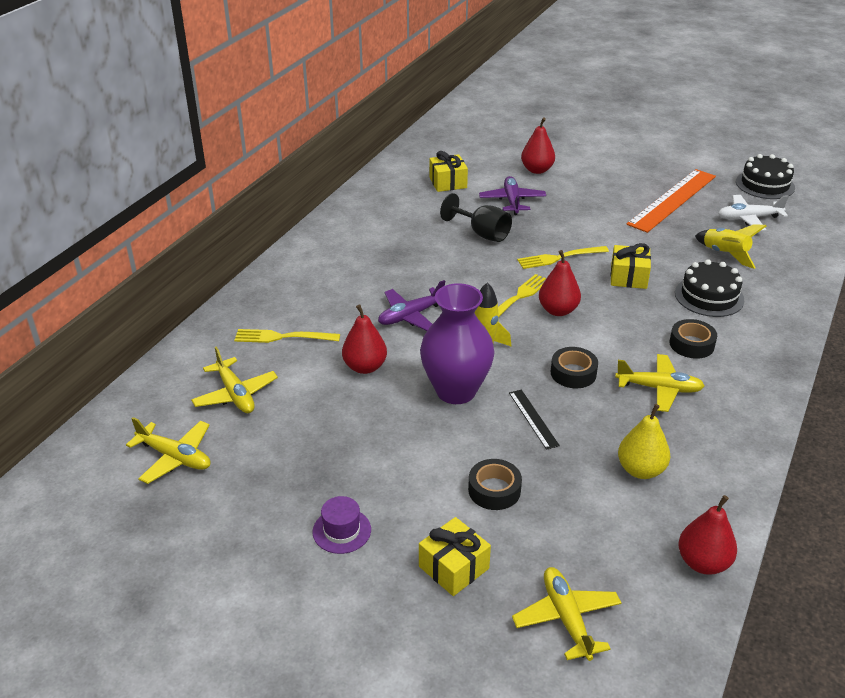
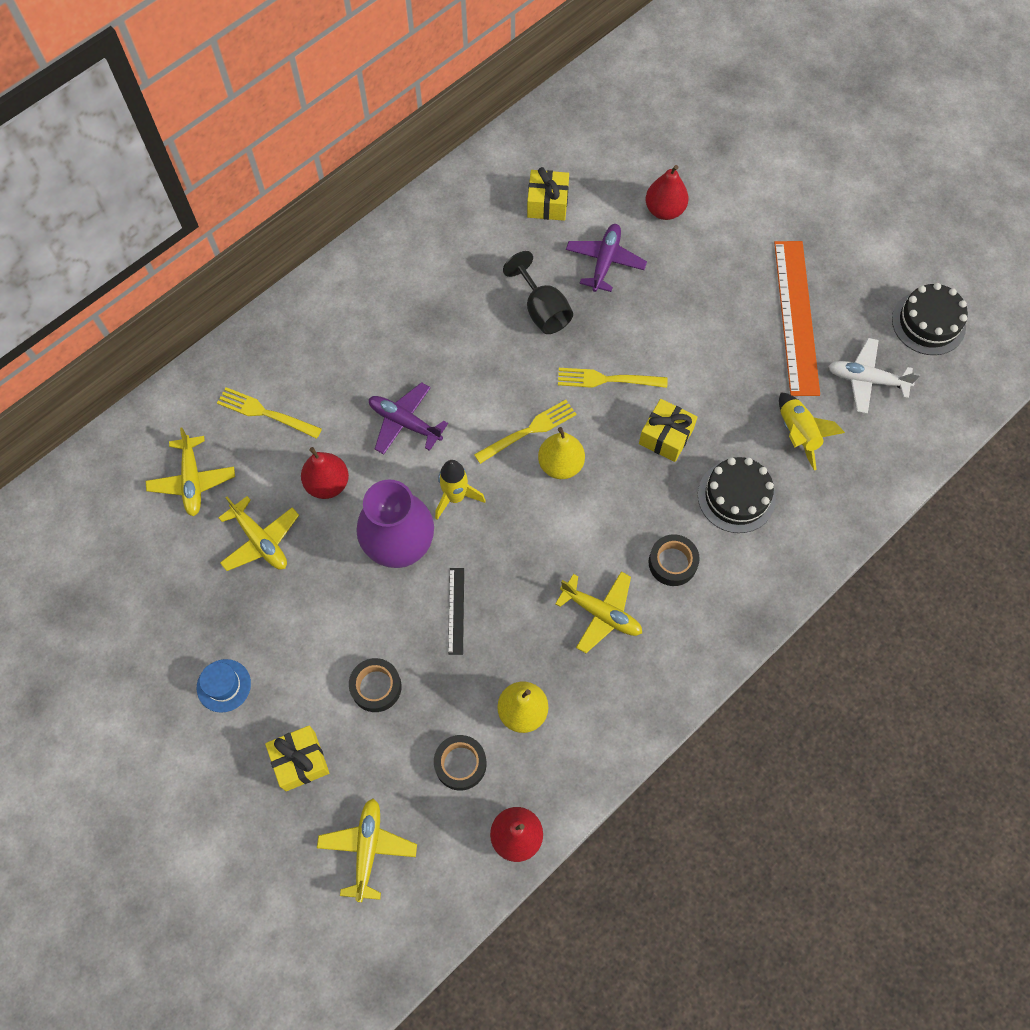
camera: 20 degrees right, 30 degrees up
yellow plane [126,417,211,484] -> yellow plane moved to [218,496,299,571]
purple hat [312,496,371,554] -> blue hat [197,659,251,713]
purple plane [378,280,445,331] -> purple plane turned 45 degrees clockwise [369,382,448,454]
red pear [539,250,581,316] -> yellow pear [538,427,585,479]
black tape [551,347,598,388] -> black tape moved to [434,735,486,791]
orange ruler [626,169,716,233] -> orange ruler turned 60 degrees counterclockwise [774,241,820,396]

